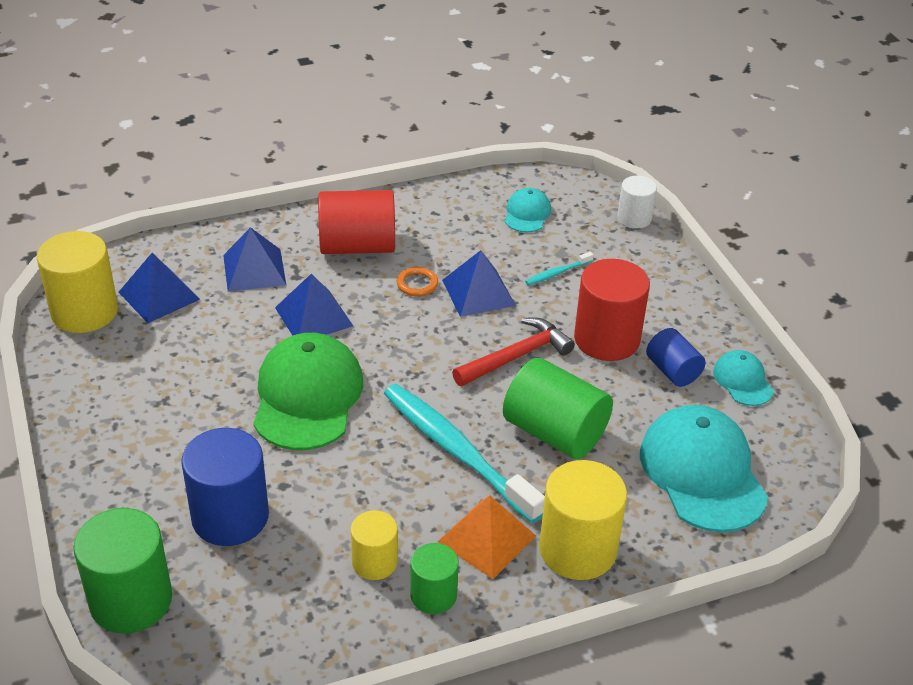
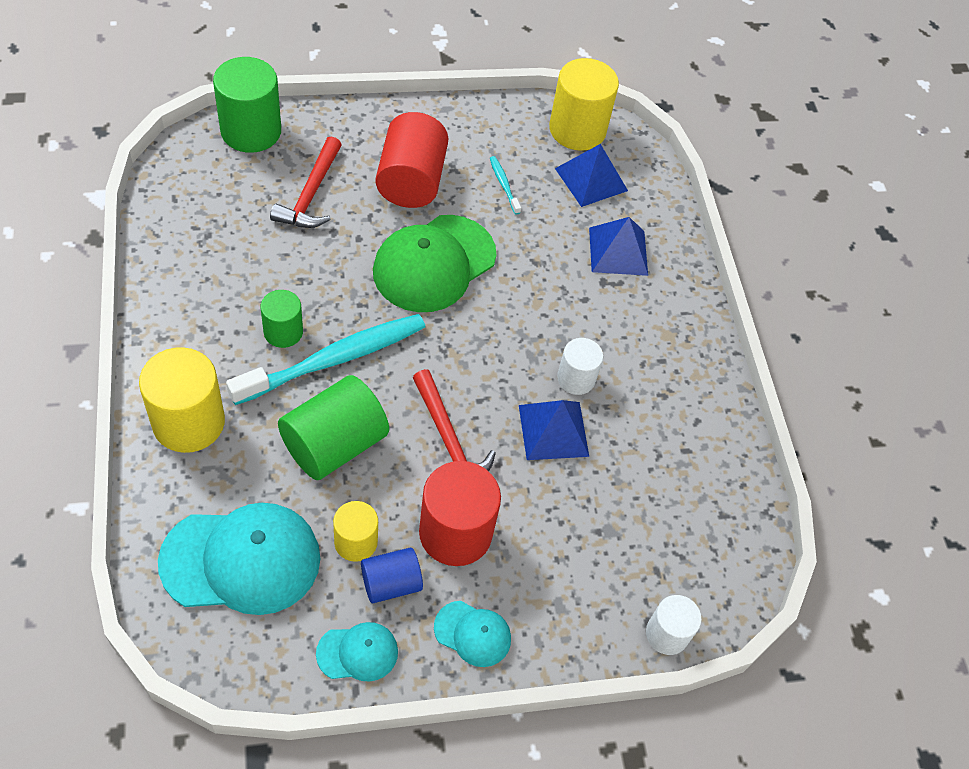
camera: 95 degrees right, 15 degrees up
blue cylinder [181,428,269,546] -> red hammer [270,136,341,228]
green cap [253,333,363,450] -> green cap turned 120 degrees clockwise [373,215,496,312]
blue pyramid [275,274,353,336] -> none
red cylinder [318,190,395,254] -> red cylinder moved to [376,112,448,208]
yellow cylinder [351,510,398,580] -> yellow cylinder moved to [333,501,378,562]
orange ring [397,267,438,296] -> white cylinder [557,338,603,395]
green cylinder [410,543,459,614] -> green cylinder moved to [260,290,303,348]
orange pyramid [438,496,536,579] -> none
turquoise cap [505,188,551,232] -> turquoise cap moved to [434,601,511,667]
turquoise toothbrush [525,252,594,285] -> turquoise toothbrush moved to [490,156,521,215]

